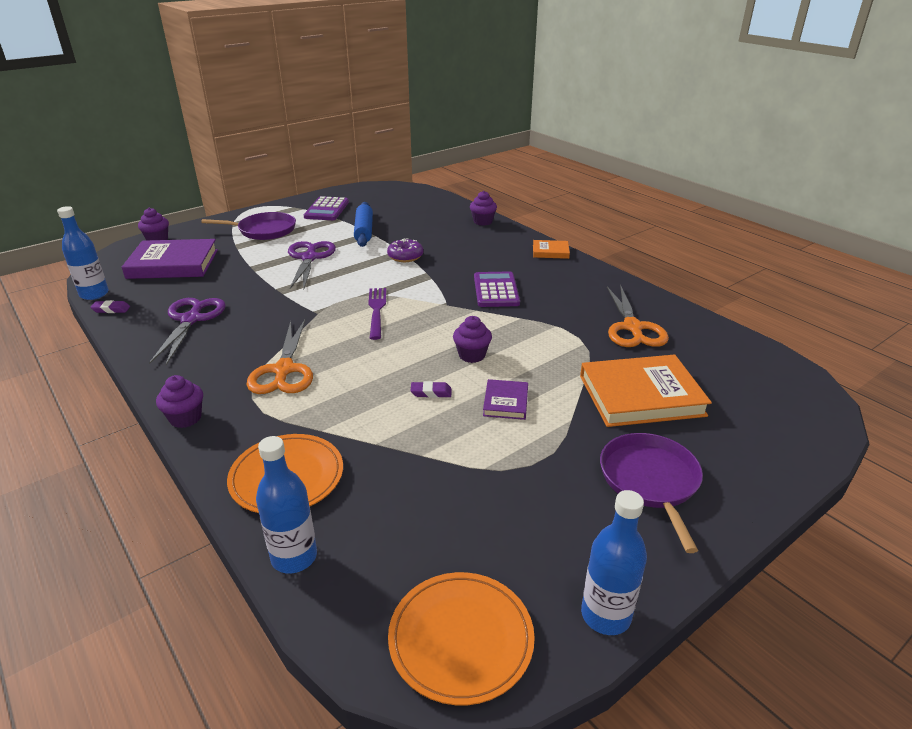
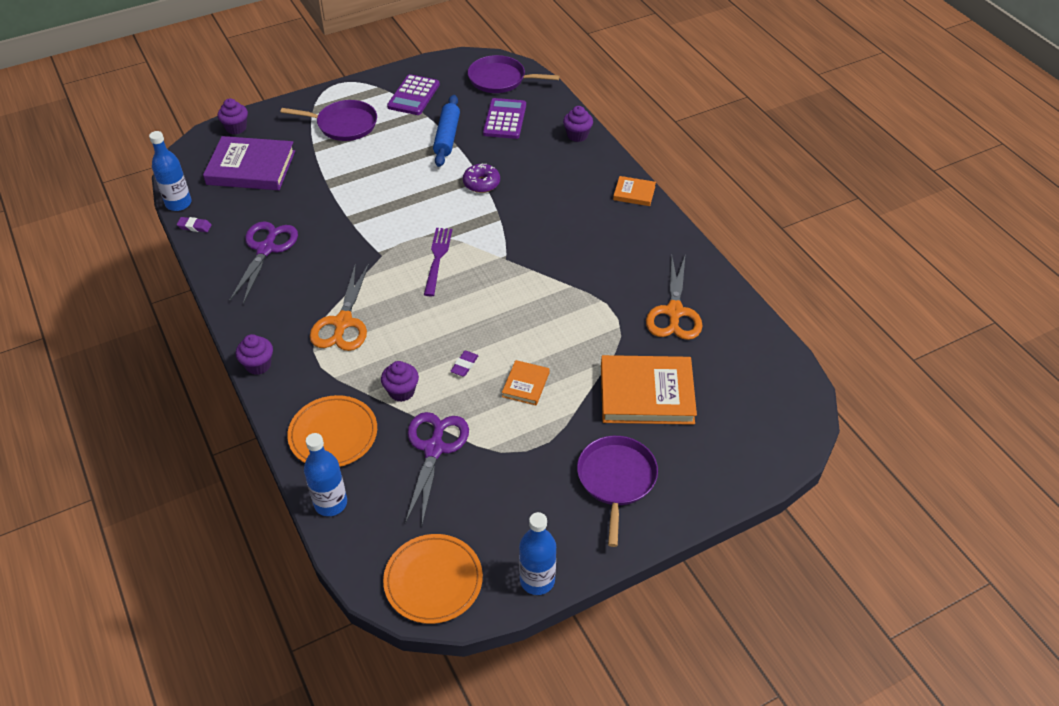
camera: 10 degrees right, 15 degrees up
purple scissors [288,241,336,289] -> purple scissors moved to [405,412,469,525]
purple eraser [410,381,452,398] -> purple eraser turned 75 degrees counterclockwise [450,351,479,376]
purple cupcake [453,316,492,363] -> purple cupcake moved to [381,361,419,402]
purple calculator [474,271,520,307] -> purple calculator moved to [483,98,526,139]
purple book [483,379,528,420] -> orange book [502,360,550,405]
none -> purple pan [468,55,559,93]

